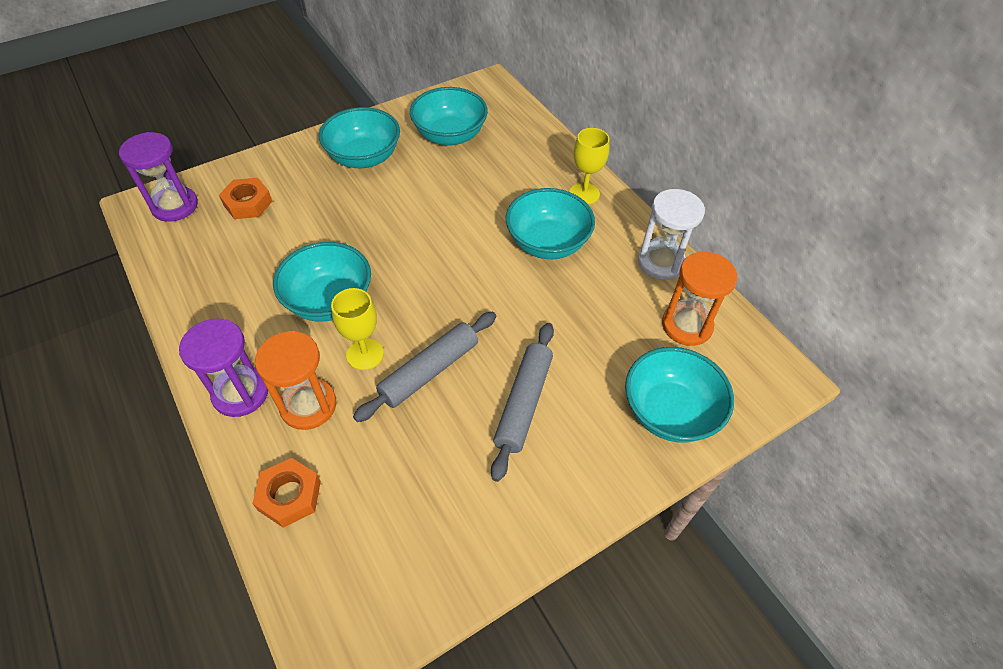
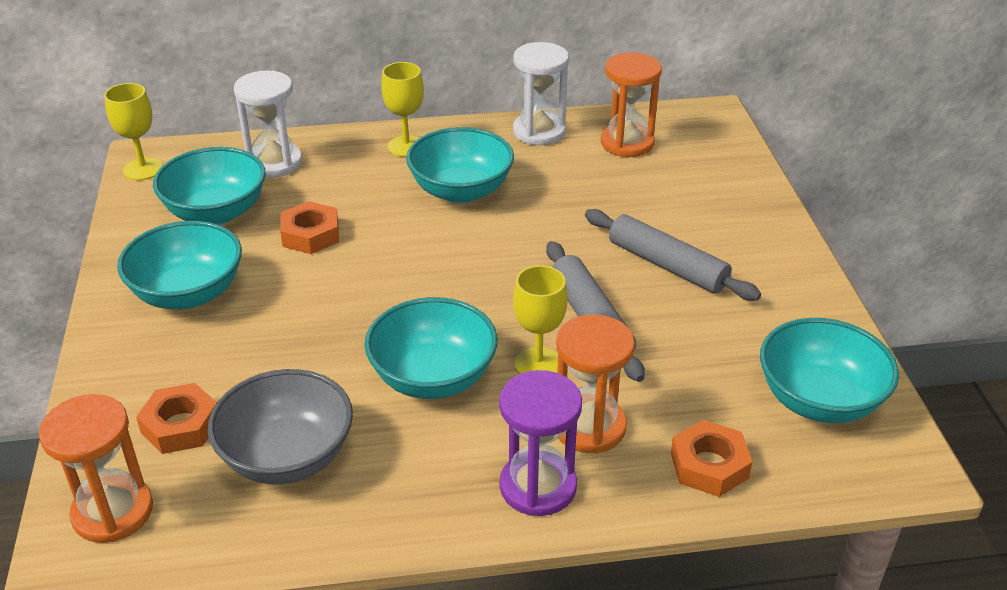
camera: 65 degrees left, 15 degrees down
purple hourglass [119,132,198,222] -> orange hourglass [39,394,153,543]
turquoise bowl [625,347,734,443] -> turquoise bowl moved to [760,318,899,423]
none -> yellow goblet [104,83,163,180]
none -> grey bowl [208,369,353,484]
none -> white hourglass [234,70,302,178]
none -> orange nut [280,201,339,254]

